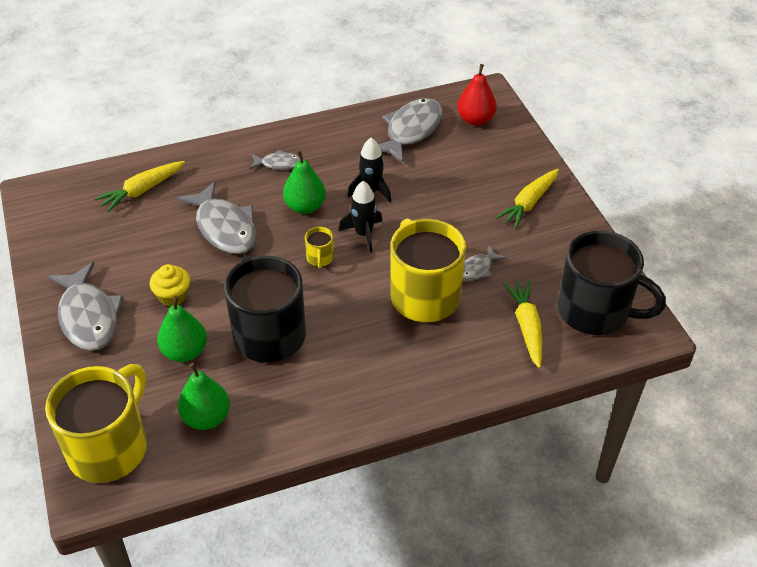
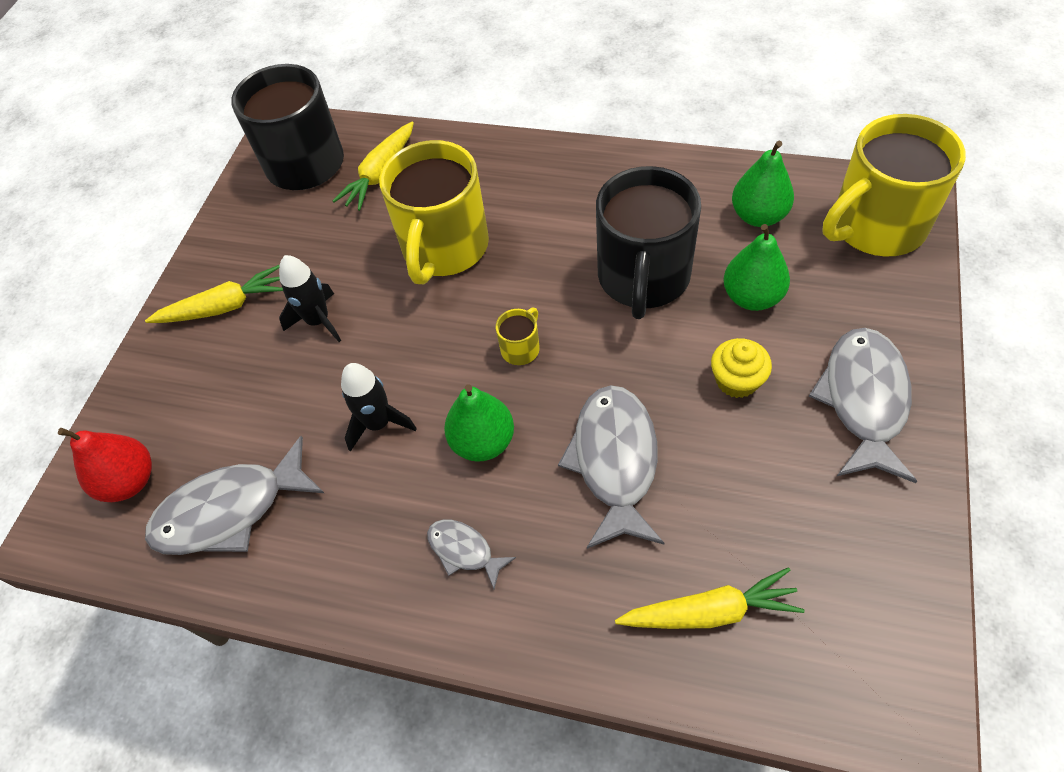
camera: 140 degrees left, 10 degrees up
black rocket [339,181,383,253] -> black rocket moved to [279,255,341,342]
grey fish [463,245,506,282] -> none

